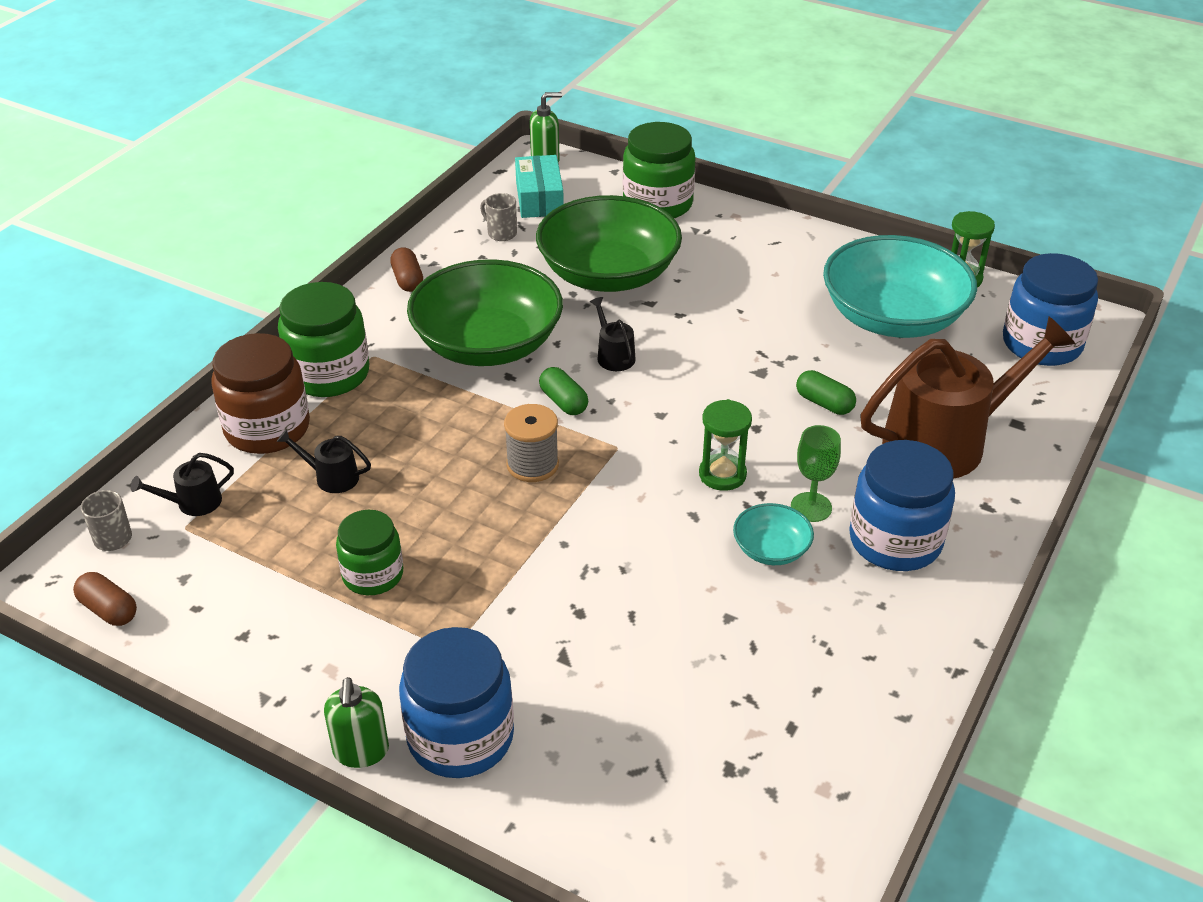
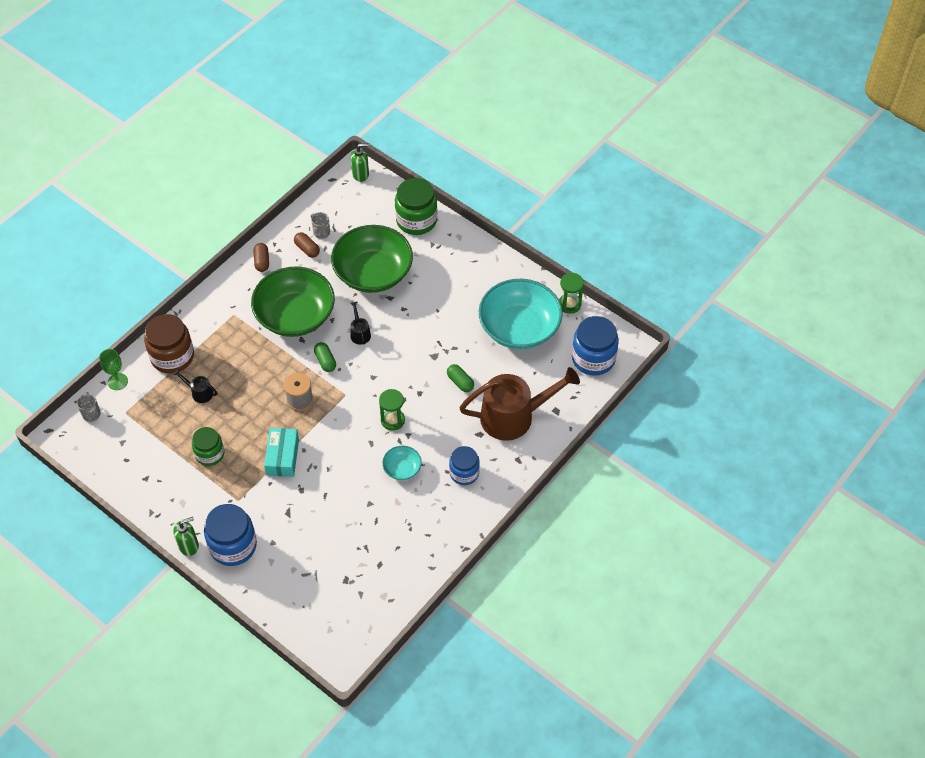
camera: 10 degrees right, 15 degrees up
brown capsule [73,572,137,626] -> brown capsule moved to [294,232,320,258]
black watering can [131,453,234,516] -> none
green jar [278,282,369,397] -> none
green soap dispenser [324,677,389,768] -> green soap dispenser turned 120 degrees counterclockwise [173,517,199,556]
turquoise box [515,155,564,218] -> turquoise box moved to [264,428,299,477]
green goblet [791,425,841,522] -> green goblet moved to [99,349,128,390]
blue jar [849,440,955,571] -> blue jar [449,446,480,485], size x0.64

